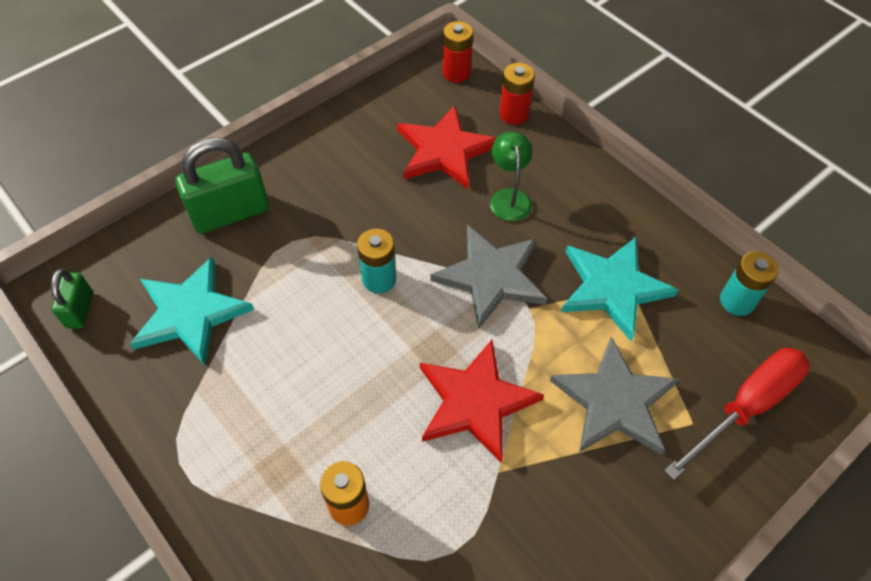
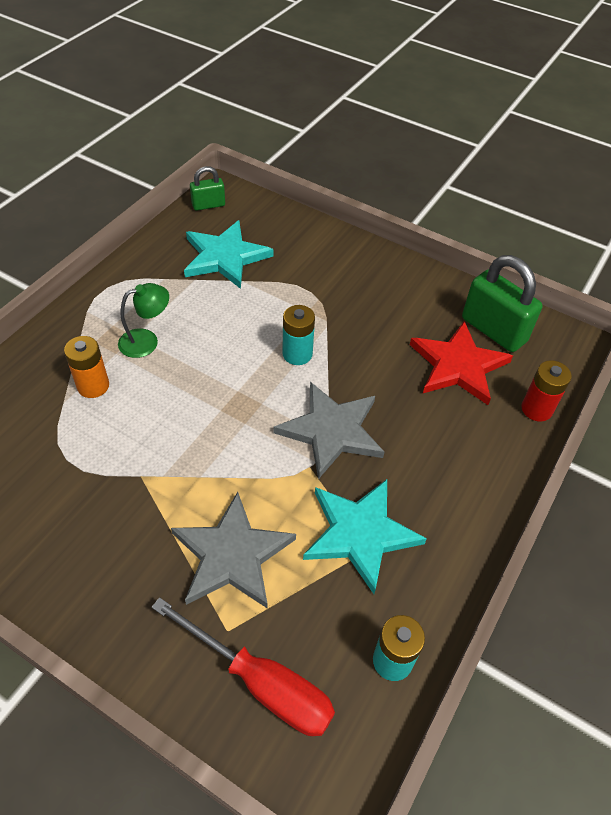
camera: 70 degrees right, 5 degrees down
green padlock [175,137,269,234] -> green padlock moved to [462,255,543,352]
red star [420,340,544,464] -> none
red battery [442,21,473,83] -> none
green lamp [490,131,532,221] -> green lamp moved to [118,283,169,358]

